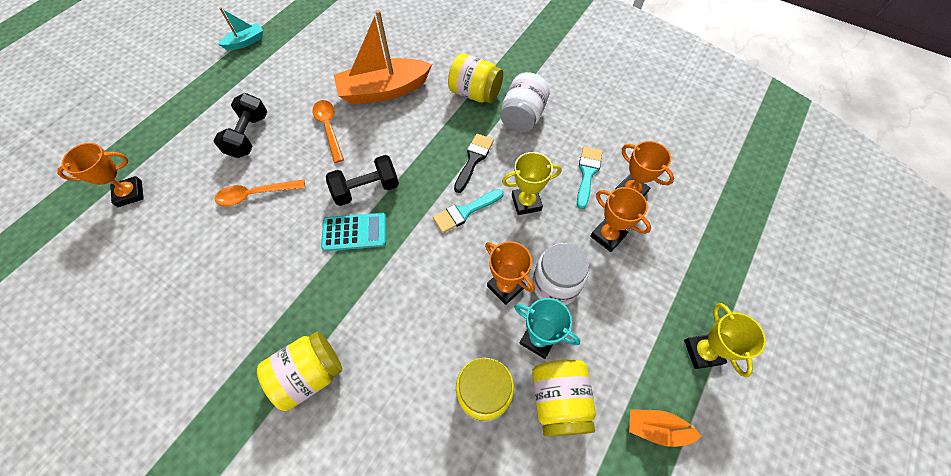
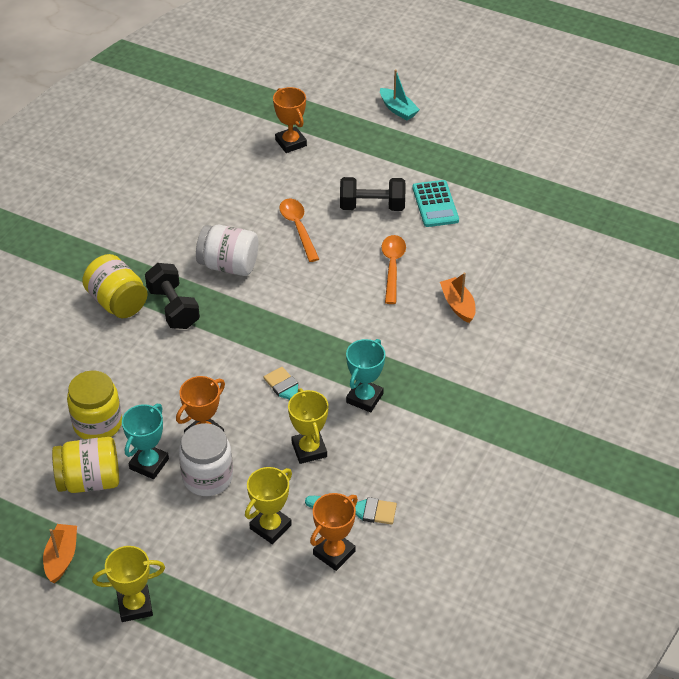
camera: 85 degrees right, 15 degrees down
turquoise boat [218,7,263,50] -> turquoise boat moved to [380,70,420,121]
orange spoon [312,100,344,163] -> orange spoon turned 60 degrees counterclockwise [381,235,406,304]
turquoise calculator [321,213,386,251] -> turquoise calculator moved to [412,180,459,227]
black dumbbell [326,155,399,206] -> black dumbbell moved to [145,263,200,329]
orange boat [334,10,432,105] -> orange boat [440,273,476,323], size x0.50
yellow jar [448,53,503,103] -> none
black brush [454,134,494,193] -> turquoise trophy [346,339,385,412]
white jar [500,72,550,133] -> white jar moved to [196,225,259,276]
orange trophy [590,187,651,252] -> yellow trophy [245,467,292,544]

